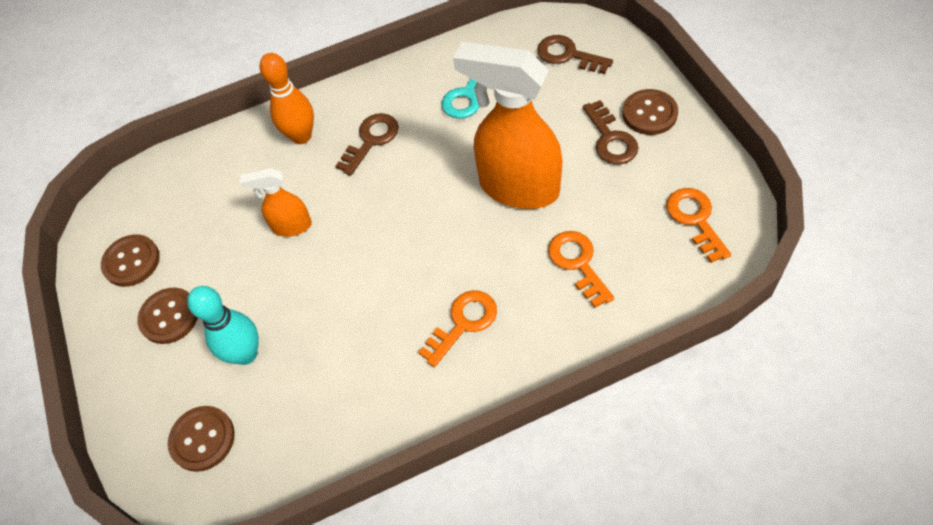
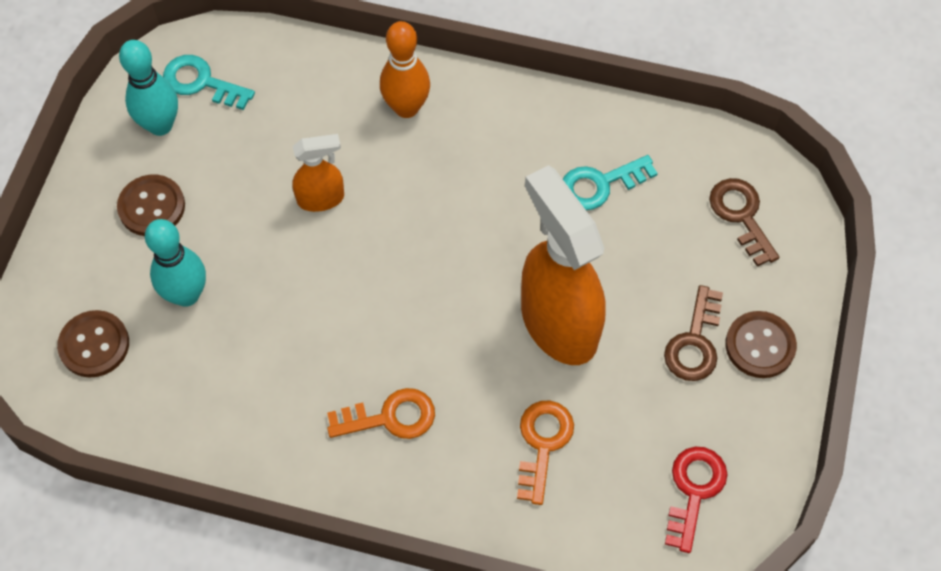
camera: 30 degrees right, 5 degrees up
brown button [101,234,160,287] -> turquoise bowling pin [119,40,178,136]
orange spray bottle [240,168,312,237] -> orange spray bottle turned 135 degrees clockwise [293,134,344,212]
brown key [336,113,399,176] -> none
orange key [666,188,731,263] -> red key [665,447,727,553]
none -> turquoise key [163,55,255,110]

